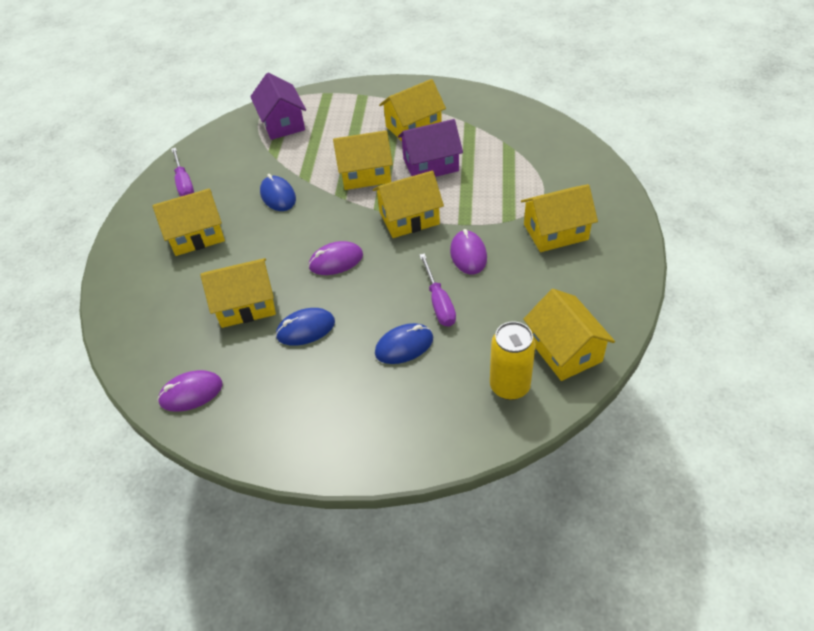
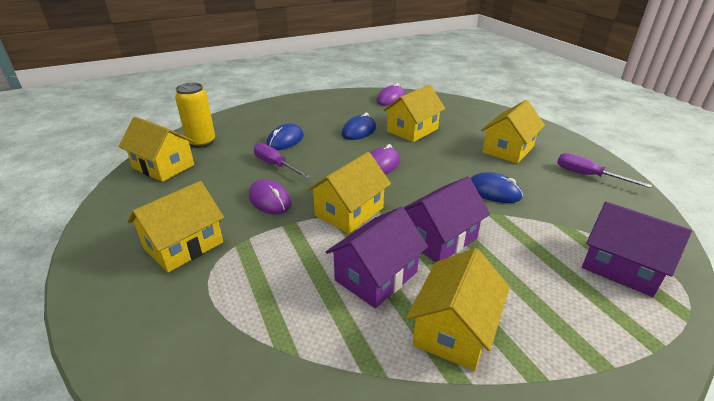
camera: 145 degrees right, 15 degrees down
yellow house [333,130,393,190] -> purple house [403,177,490,262]

